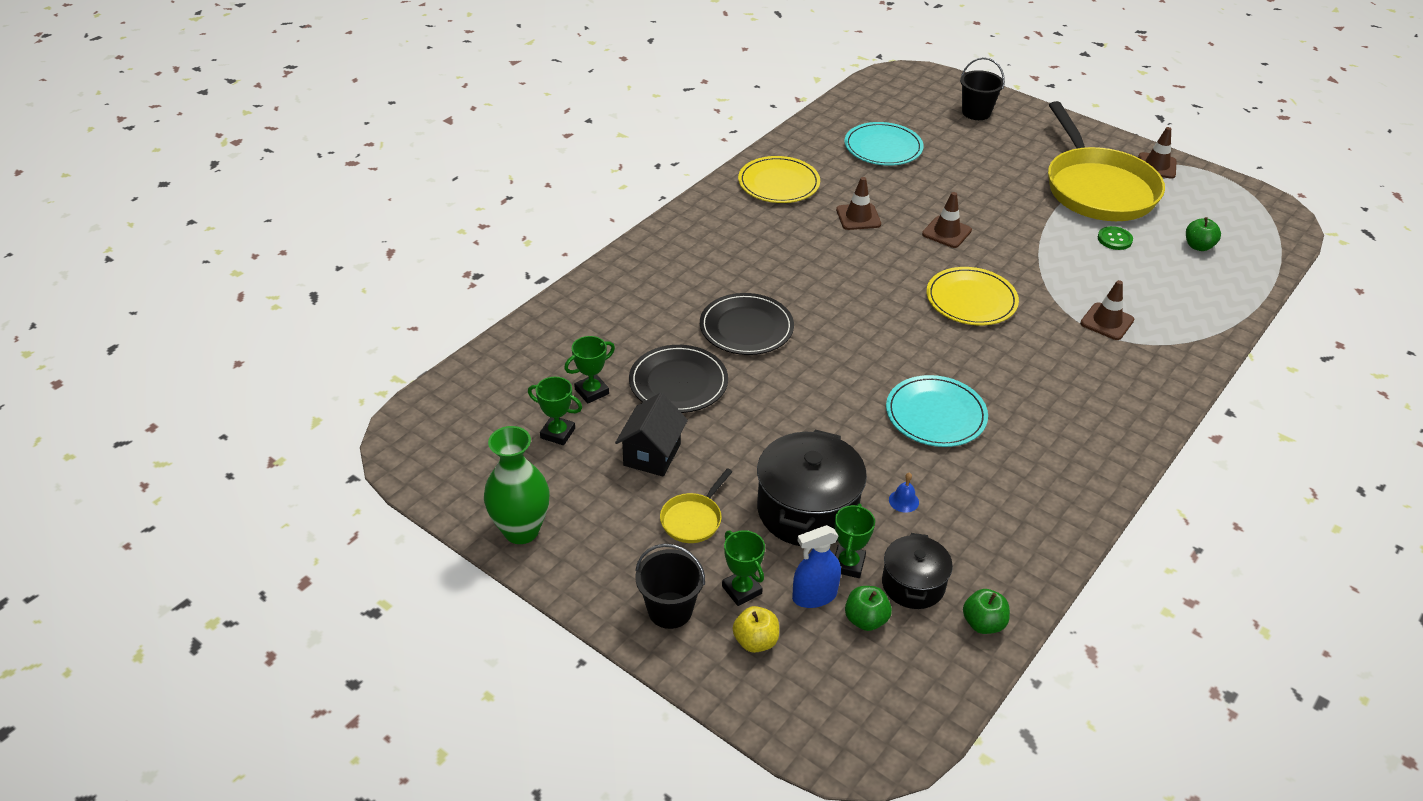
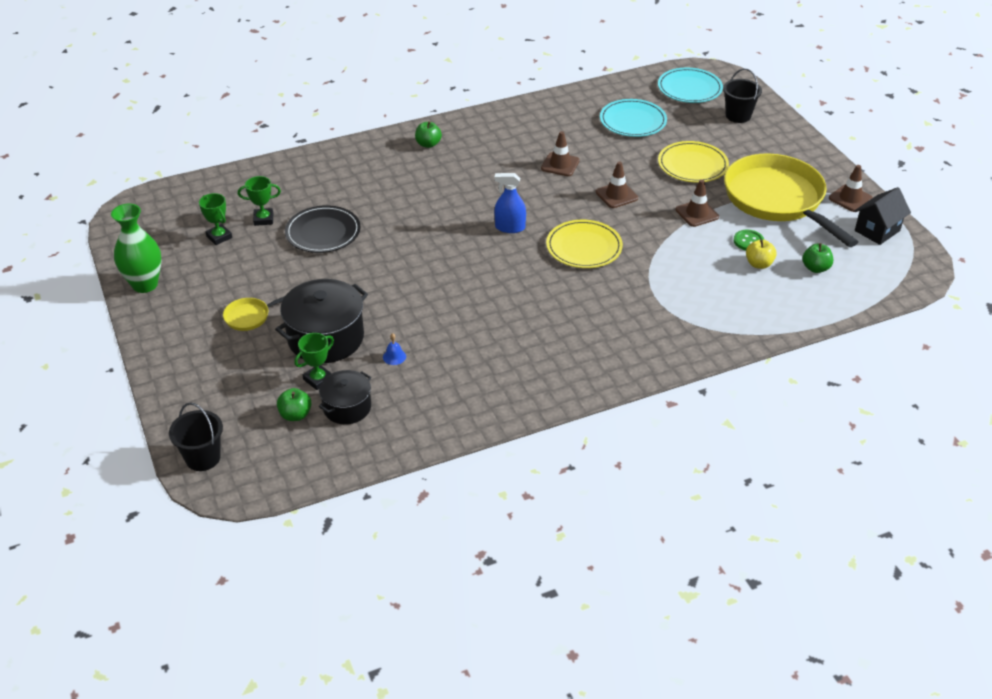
camera: 30 degrees right, 0 degrees up
black house [615,393,688,477] -> black house moved to [854,187,911,245]
black bucket [635,544,705,629] -> black bucket moved to [169,402,223,471]
black plate [700,293,794,355] -> none
green trophy [722,530,765,606] -> none
yellow apple [733,606,779,653] -> yellow apple moved to [746,239,777,269]
yellow plate [738,156,820,203] -> yellow plate moved to [658,141,729,183]
blue spray bottle [792,525,841,608] -> blue spray bottle moved to [494,173,526,233]
turquoise plate [886,375,988,447] -> turquoise plate moved to [658,68,723,103]
green apple [963,589,1010,634] -> green apple moved to [415,121,442,148]
yellow pan [1048,101,1165,221] -> yellow pan turned 135 degrees clockwise [724,154,858,247]
brown traffic cone [1080,280,1134,340] -> brown traffic cone moved to [676,179,719,227]

